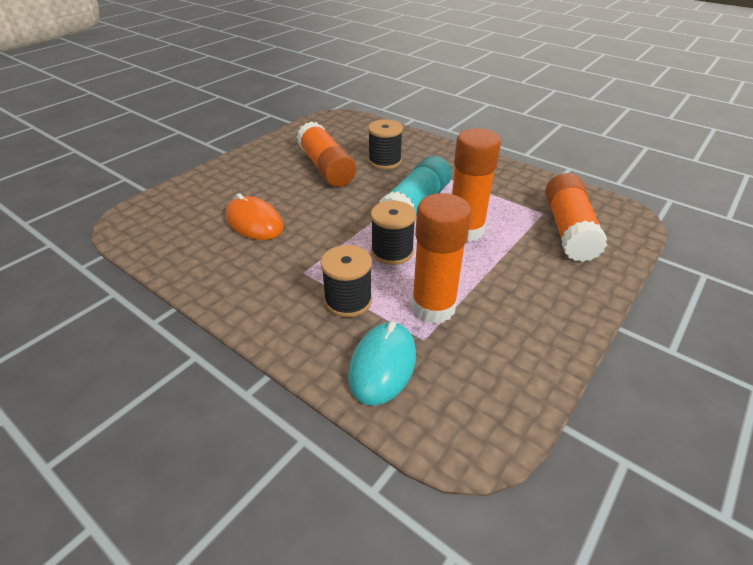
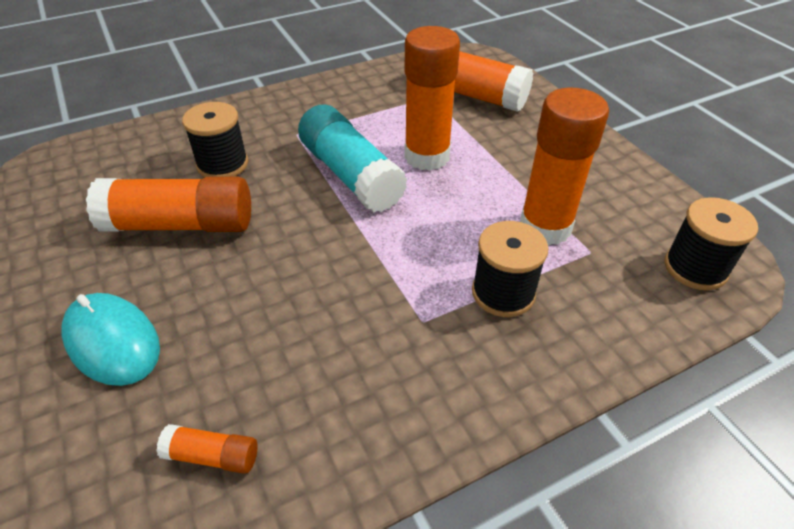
camera: 65 degrees left, 5 degrees up
orange mouse [225,193,283,240] -> none
turquoise mouse [348,322,416,406] -> turquoise mouse moved to [61,293,160,386]
black spool [371,201,416,265] -> black spool moved to [664,197,758,290]
none -> orange glue stick [156,424,257,474]

